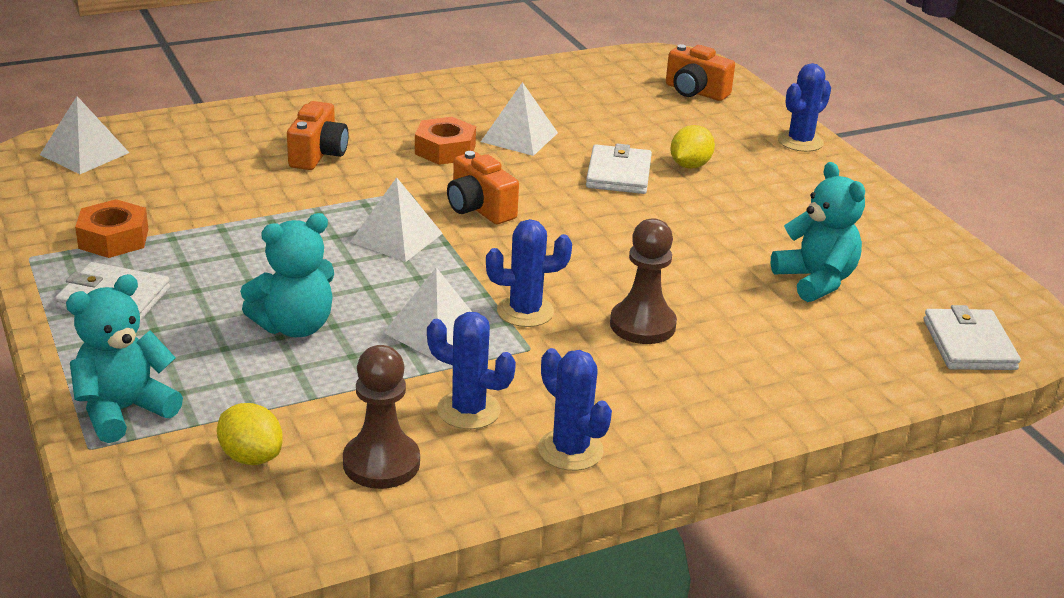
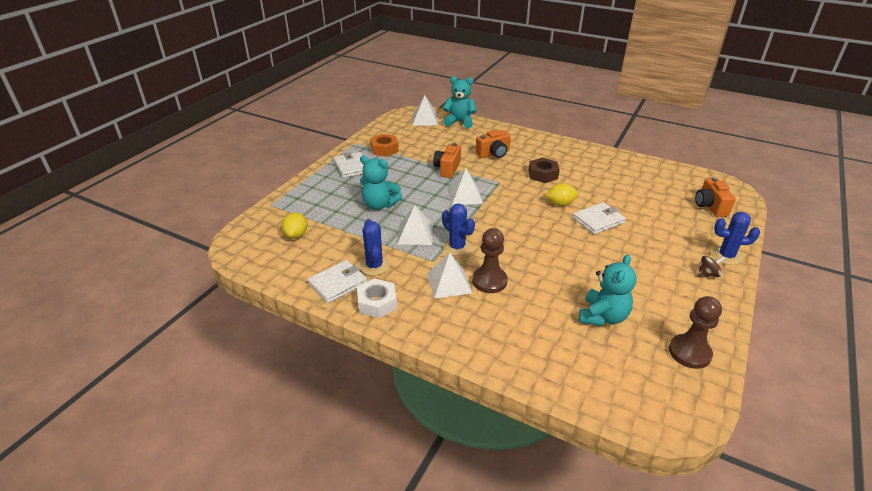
camera: 55 degrees right, 5 degrees up
turquoise teddy bear [66,274,183,443] -> turquoise teddy bear moved to [443,76,476,128]
brown pawn [343,345,420,489] -> brown pawn moved to [669,296,722,369]
orange nut [415,117,476,165] -> brown nut [529,157,560,183]
orange camera [447,151,519,224] -> orange camera moved to [433,143,461,178]
white pyramid [481,82,558,156] -> white pyramid moved to [427,253,472,299]
blue cactus [538,348,612,471] -> white nut [357,278,397,318]
yellow lemon [670,125,715,169] -> yellow lemon moved to [545,183,578,206]
white wallet [924,305,1021,370] -> white wallet moved to [308,260,367,303]
none -> brown spinning top [698,256,725,277]

